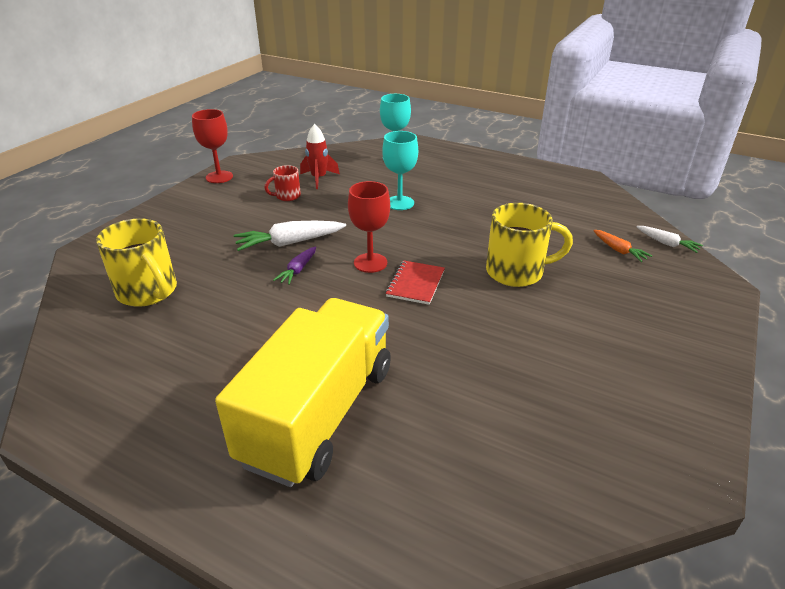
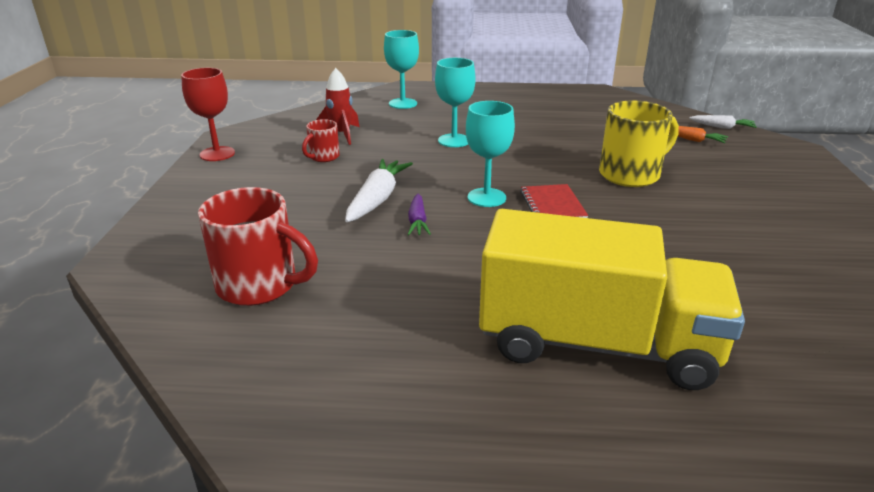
camera: 25 degrees left, 5 degrees down
yellow mug [96,219,177,307] -> red mug [198,187,318,306]
yellow truck [215,298,391,487] -> yellow truck turned 105 degrees clockwise [479,209,745,390]
white carrot [234,221,346,251] -> white carrot turned 150 degrees clockwise [345,159,413,222]
red goblet [348,181,390,273] -> turquoise goblet [466,101,515,207]

